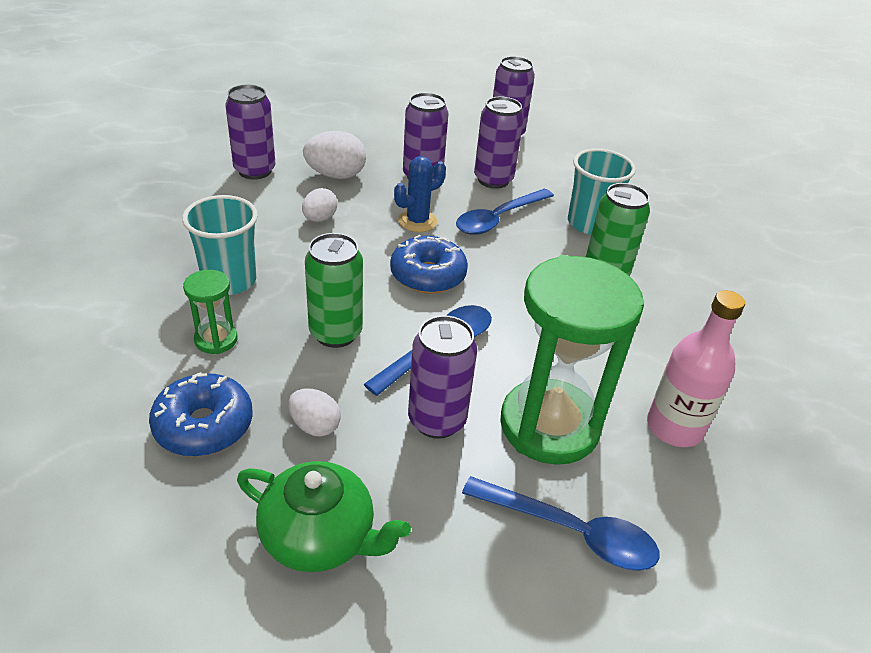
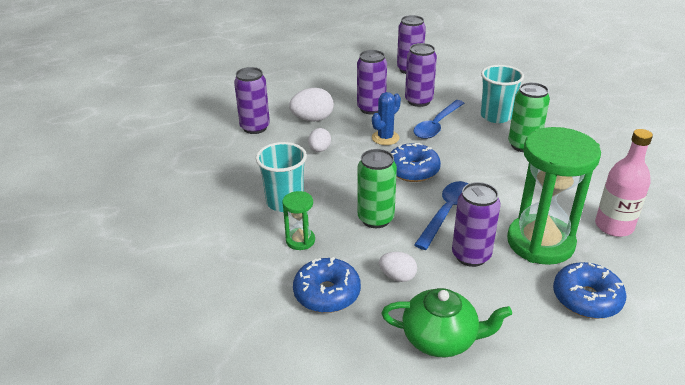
camera: 10 degrees left, 5 degrees down
blue spoon [462,476,660,571] -> blue donut [553,262,627,319]

